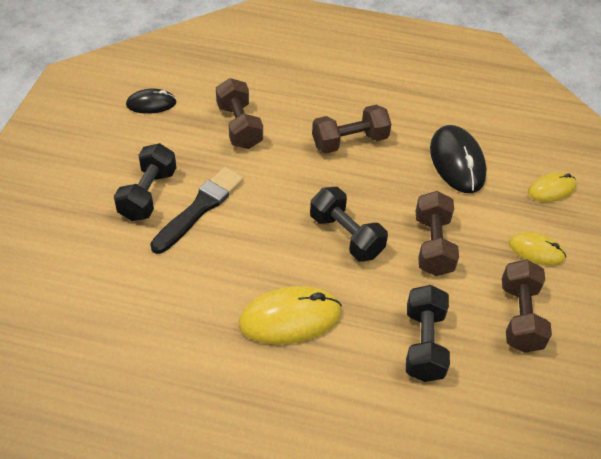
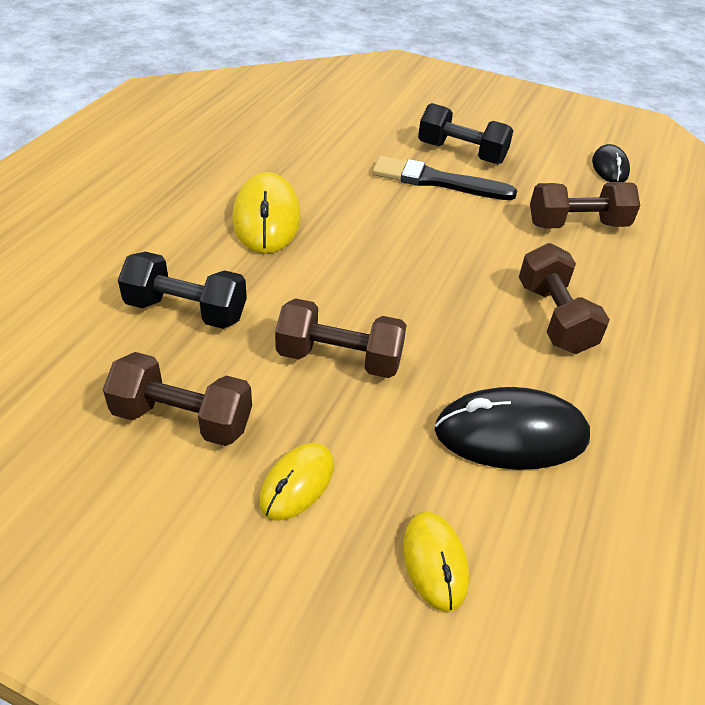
camera: 100 degrees right, 5 degrees down
black brush [150,167,244,254] -> black brush turned 150 degrees clockwise [372,156,517,200]
black dumbbell [310,187,388,262] -> none

